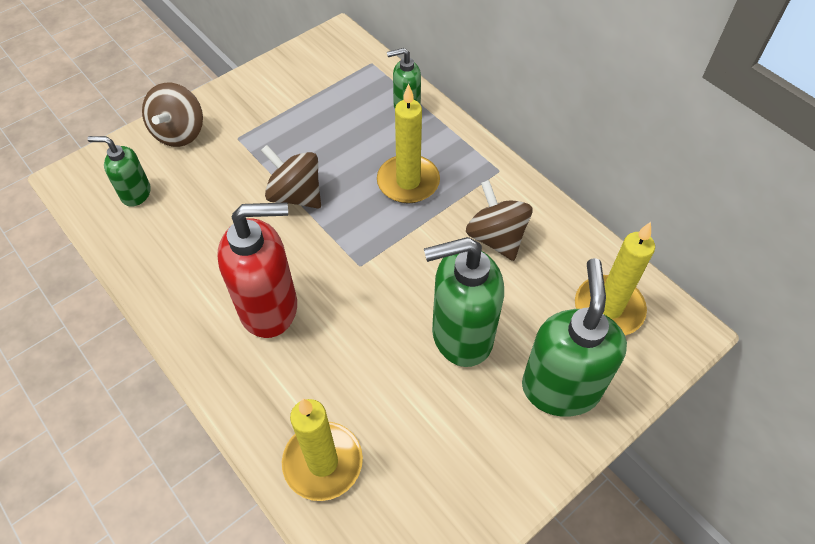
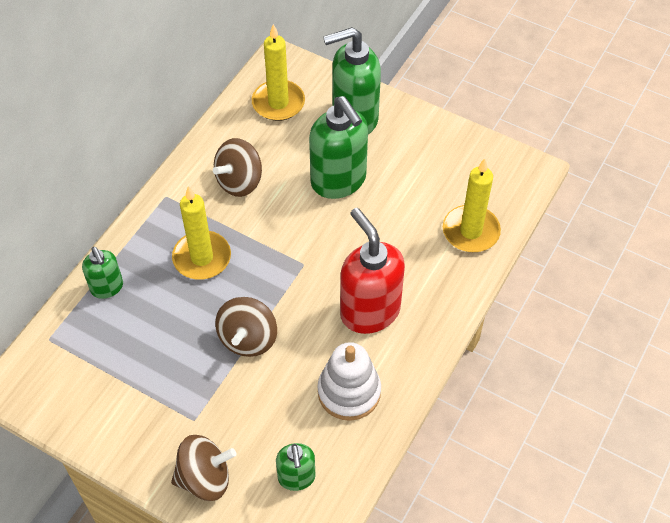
camera: 110 degrees left, 0 degrees up
none -> white stacking toy [317,342,381,421]

